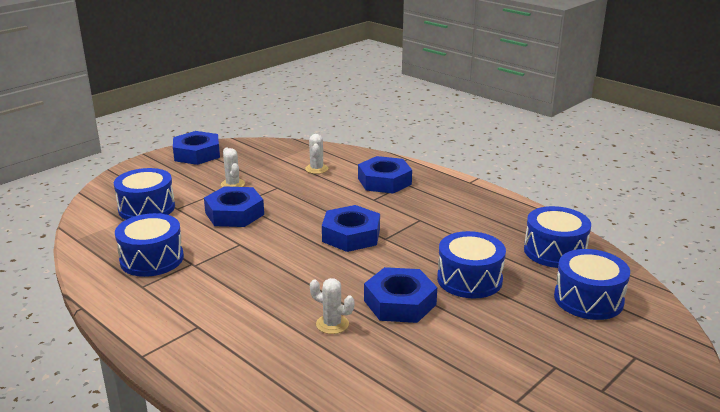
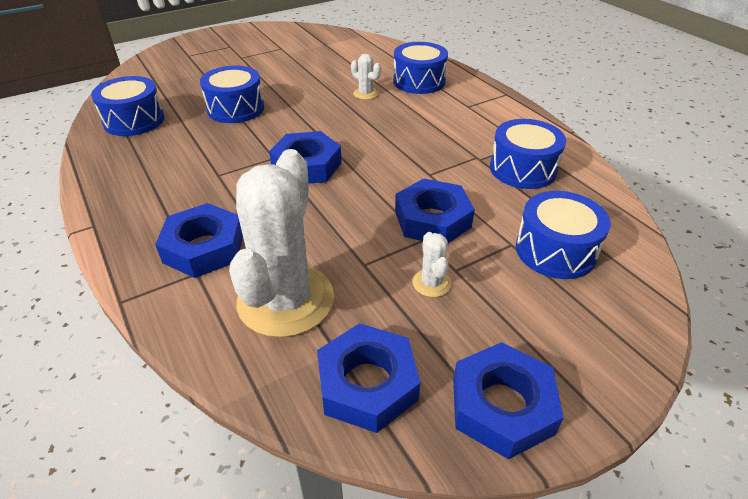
camera: 165 degrees left, 15 degrees up
white cactus [305,134,328,174] -> white cactus [229,149,334,337], size x2.40
blue nut [364,267,437,323] -> blue nut moved to [317,323,420,433]
blue drum [554,249,630,320] -> blue drum moved to [393,42,448,94]

